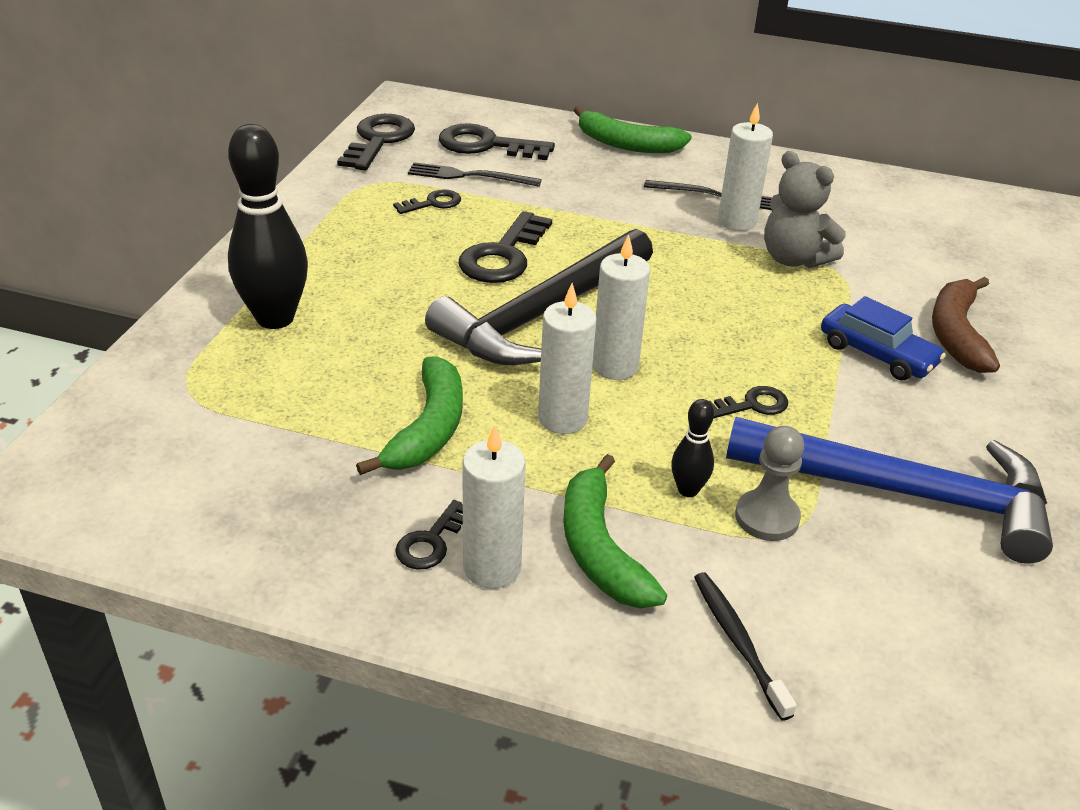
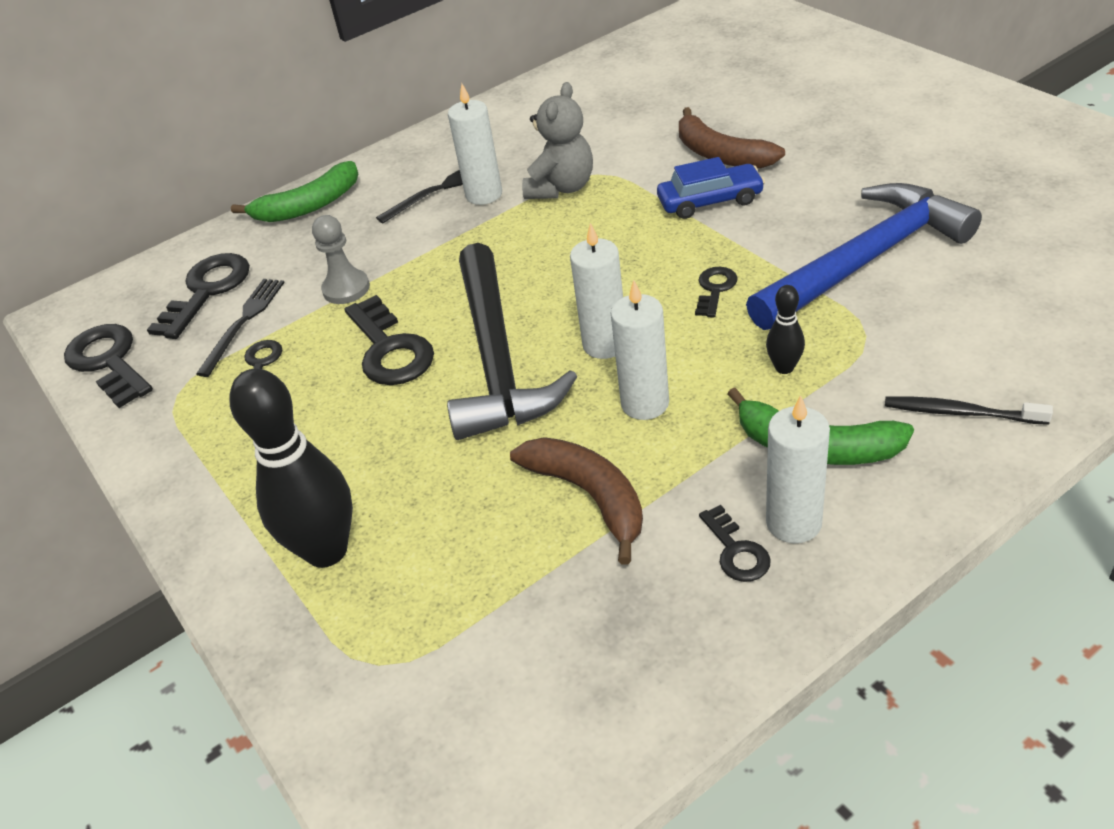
camera: 45 degrees left, 5 degrees up
green banana [356,356,463,475] -> brown banana [510,437,643,564]
black fork [408,162,542,187] -> black fork turned 150 degrees clockwise [196,279,285,377]
black key [439,123,555,160] -> black key turned 150 degrees clockwise [147,253,250,339]
grey pawn [735,426,804,541] -> grey pawn moved to [312,215,370,304]
grey teddy bear [764,151,846,268] -> grey teddy bear turned 60 degrees counterclockwise [522,82,593,199]

